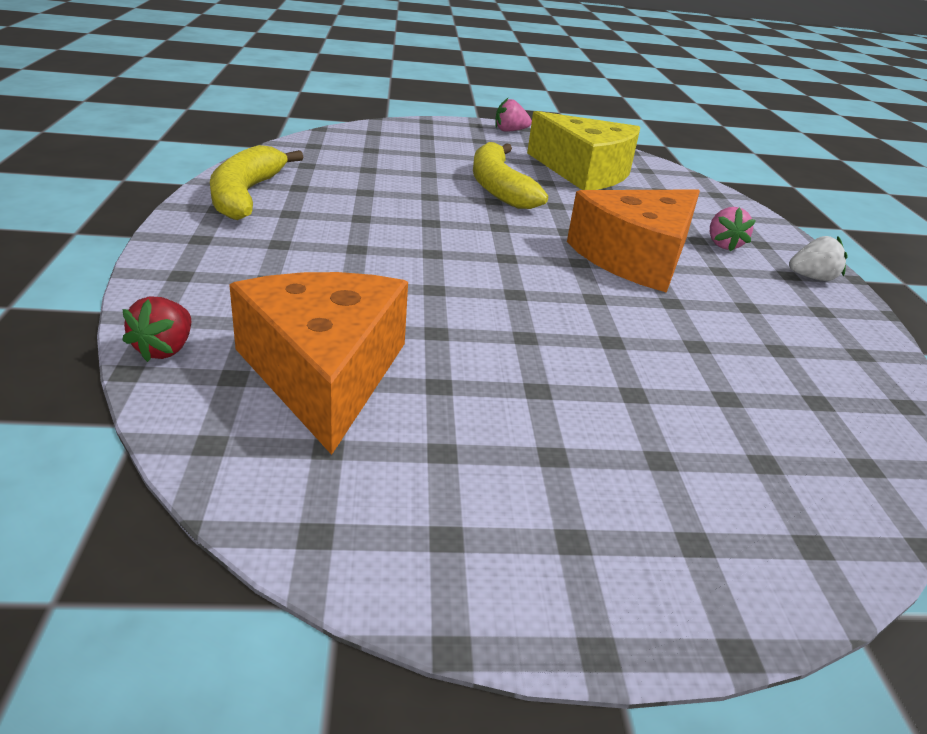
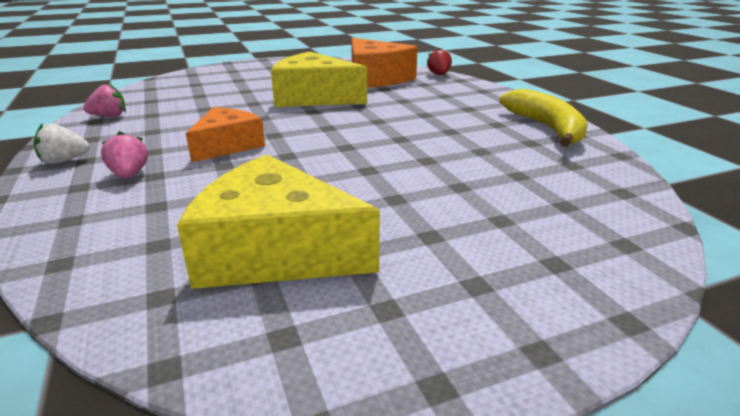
camera: 165 degrees right, 5 degrees down
yellow banana [473,142,548,209] -> none
pink strawberry [495,98,532,132] -> pink strawberry moved to [83,83,126,117]
orange cheese [567,189,700,293] -> orange cheese [186,107,265,162], size x0.64
none -> yellow cheese [271,52,367,107]

